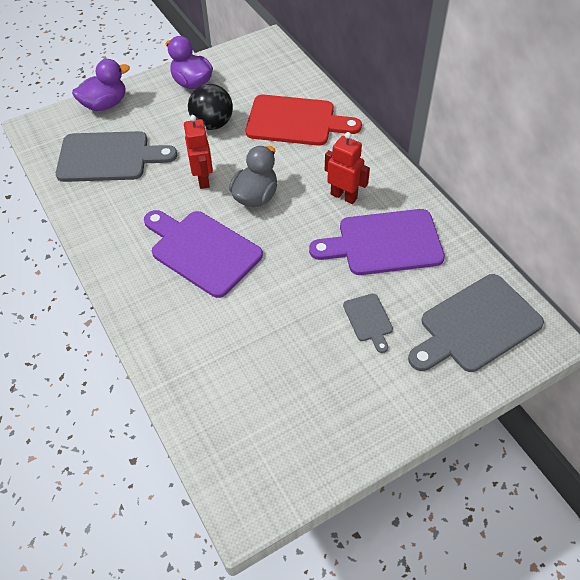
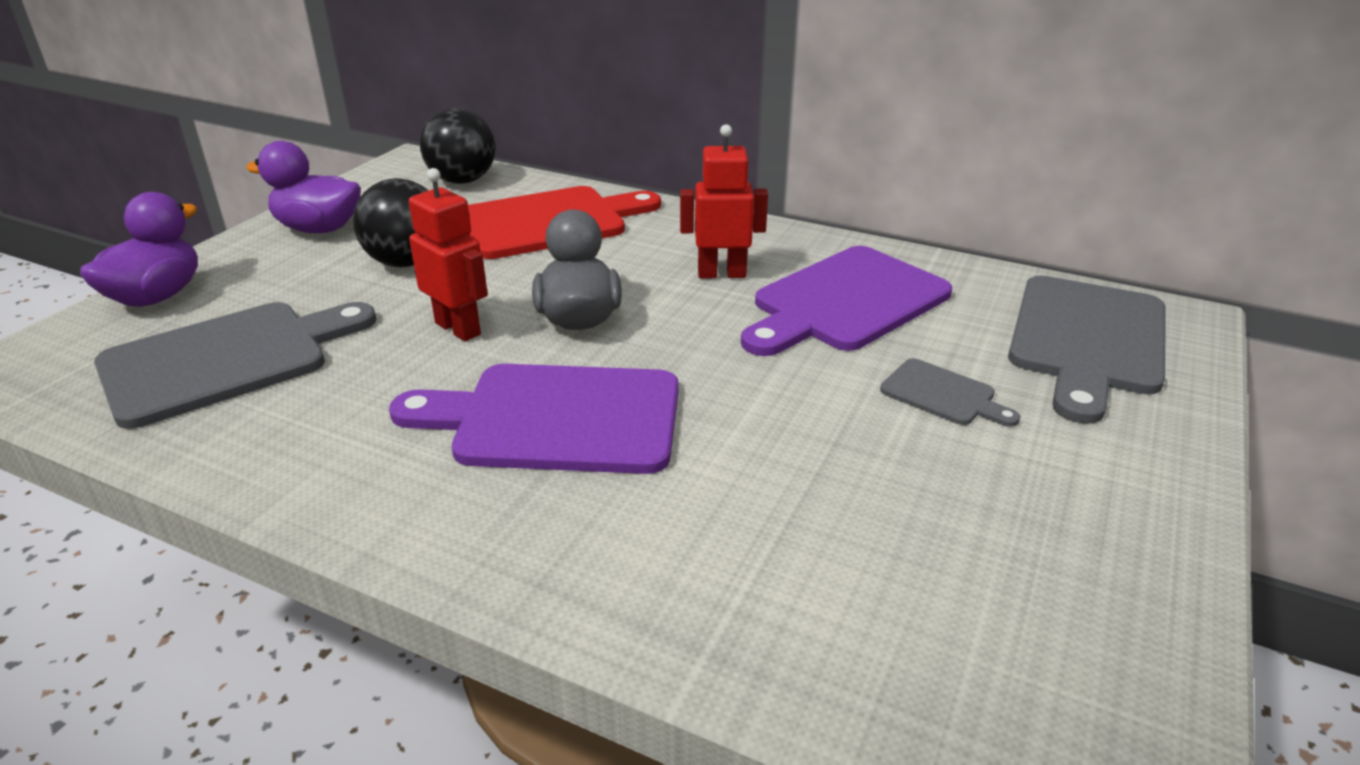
camera: 35 degrees left, 20 degrees down
none -> black ball [420,108,496,184]

